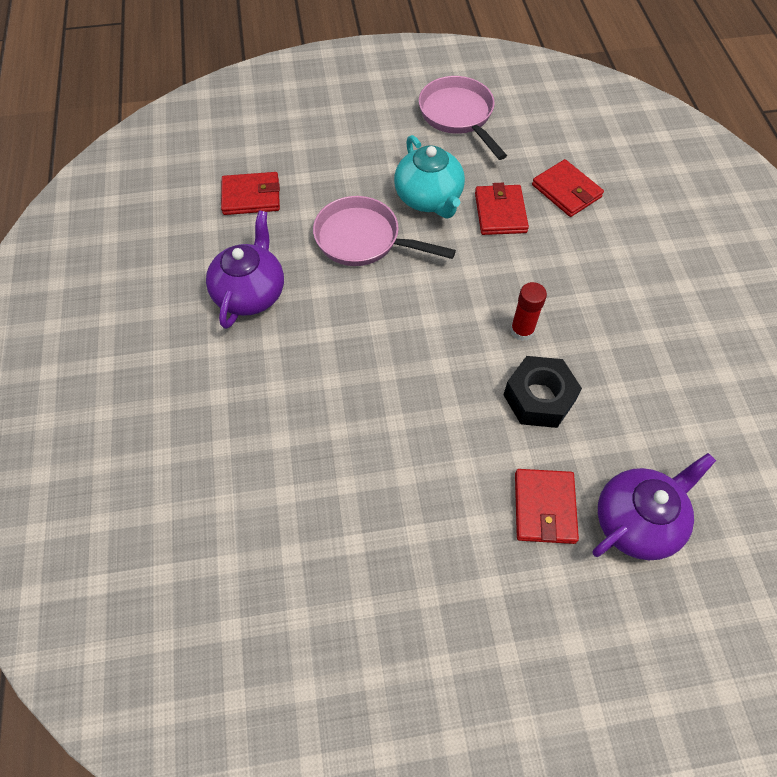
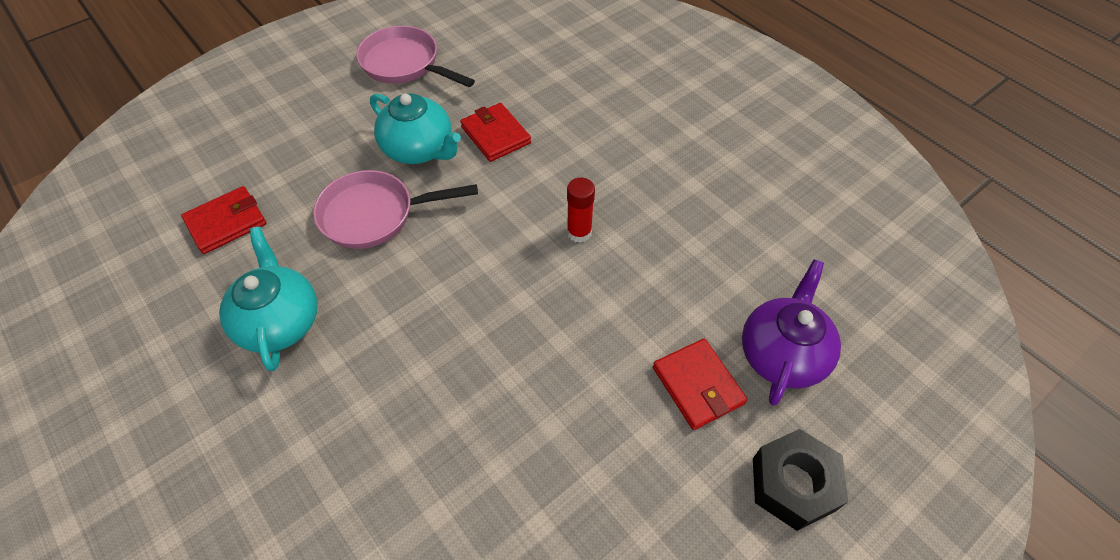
camera: 30 degrees left, 5 degrees down
purple teapot [206,210,284,329] -> turquoise teapot [219,227,317,372]
black nut [503,356,582,428] -> black nut moved to [753,429,848,531]
red wallet [532,159,604,217] -> none

